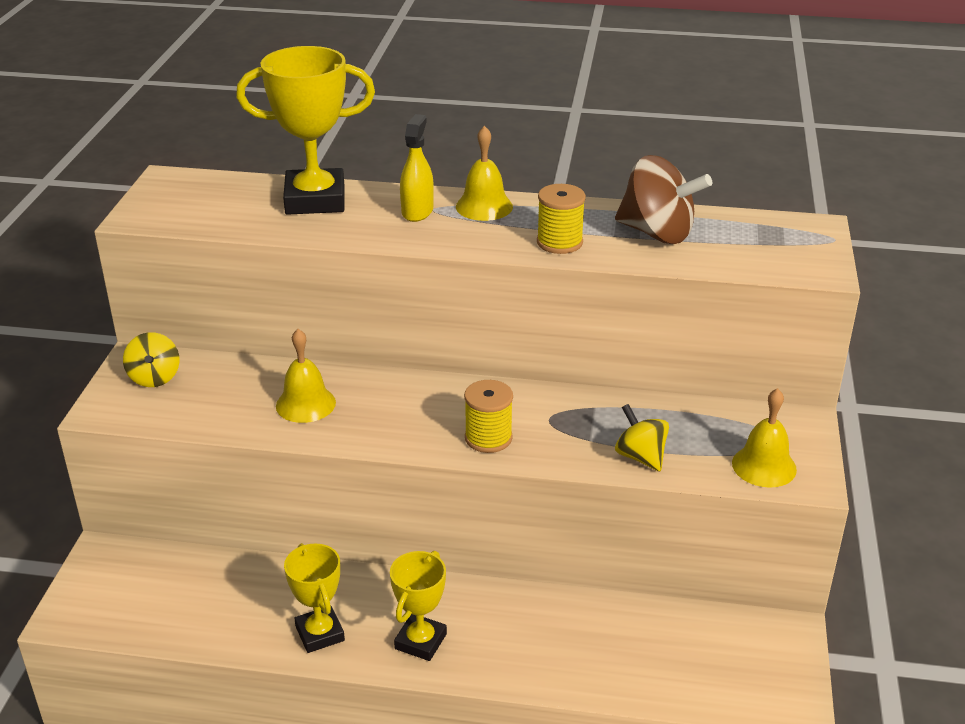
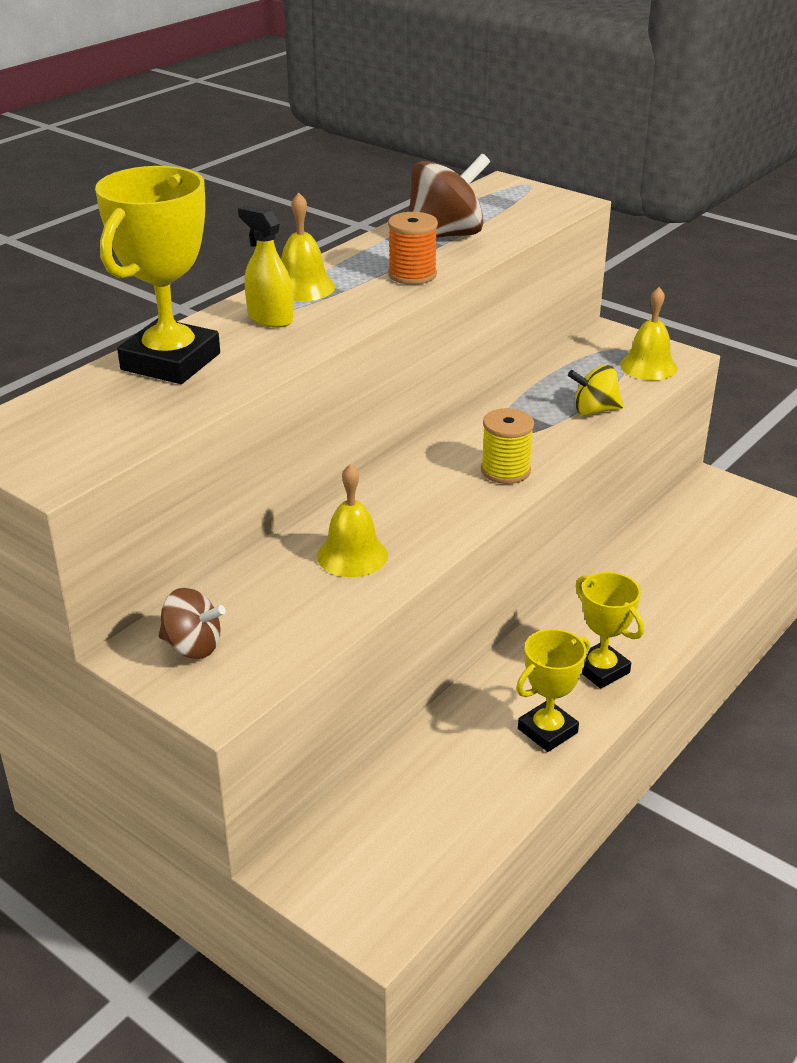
camera: 60 degrees left, 0 degrees up
yellow spinning top [123,332,179,387] -> brown spinning top [159,588,226,659]
yellow trophy [284,543,345,653] -> yellow trophy turned 45 degrees counterclockwise [516,629,590,752]
yellow spool [537,184,586,254] -> orange spool [388,212,438,285]

